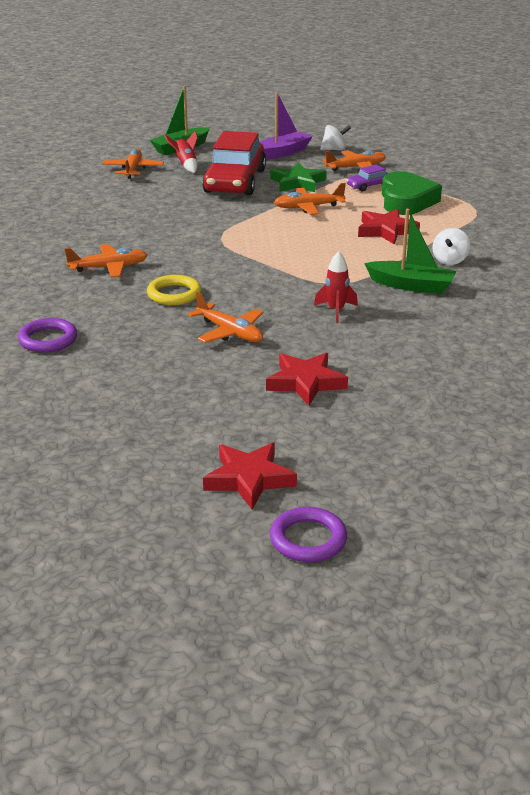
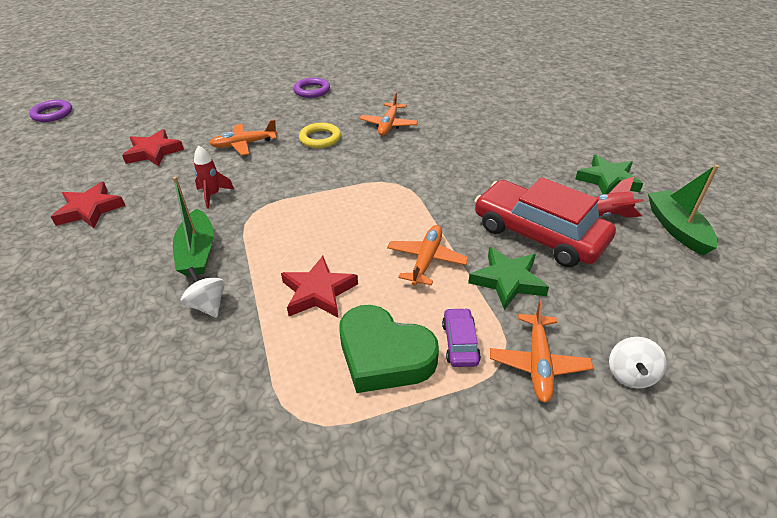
camera: 120 degrees right, 10 degrees up
orange plane [102,149,164,179] -> green star [575,155,643,194]
red star [203,442,297,510] -> red star moved to [51,182,125,228]
purple boat [259,93,313,160] -> none
green boat [364,209,456,294] -> green boat turned 60 degrees counterclockwise [173,176,214,276]

